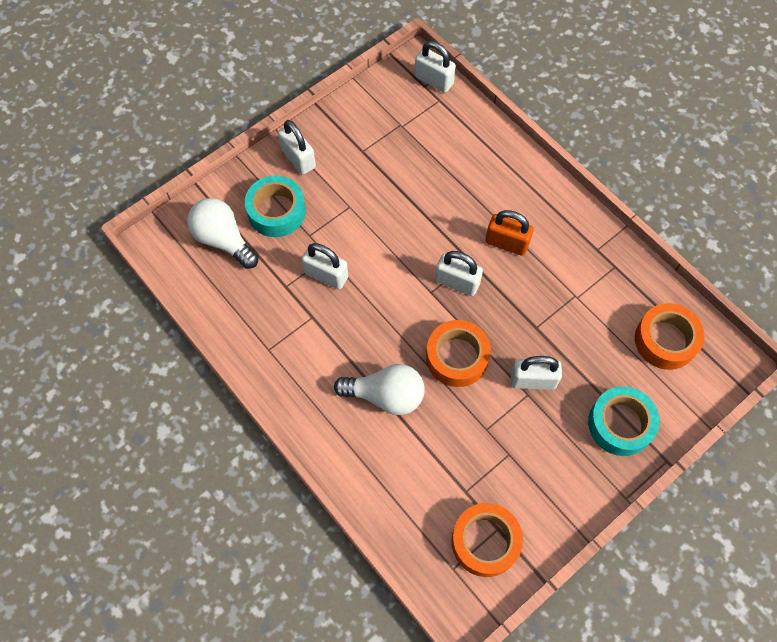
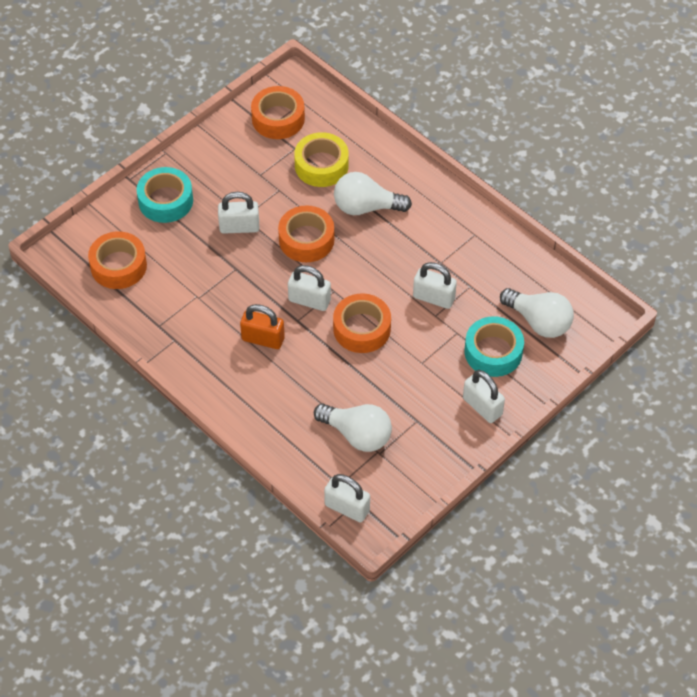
camera: 175 degrees right, 10 degrees down
none -> yellow tape [294,132,349,187]
none -> white light bulb [314,404,392,452]
none -> orange tape [333,293,391,353]

